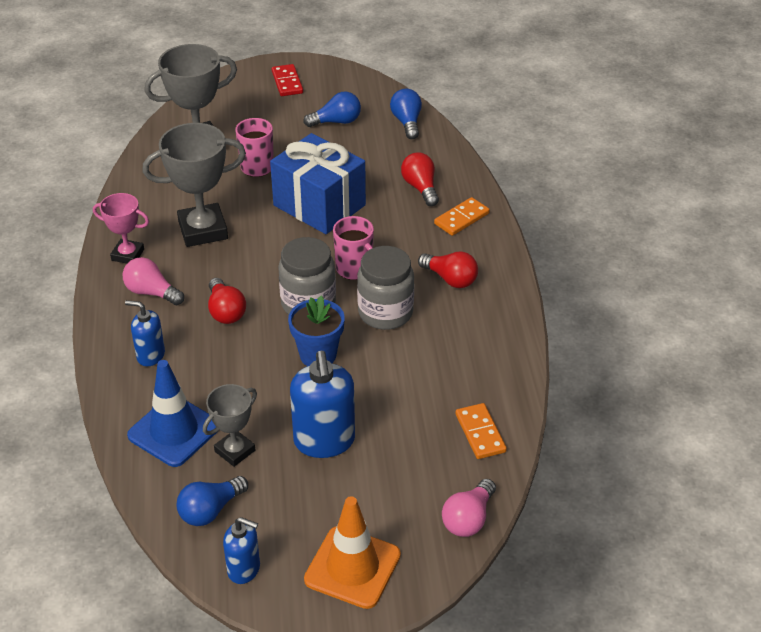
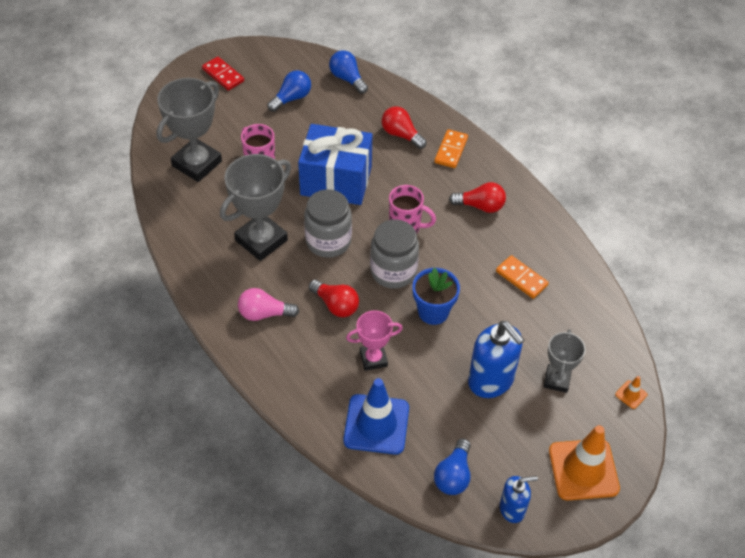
camera: 30 degrees left, 10 degrees up
pink trophy [93,193,149,264] -> pink trophy moved to [346,310,403,371]
blue soap dispenser [125,300,165,366] -> none
grey trophy [203,384,257,467] -> grey trophy moved to [544,329,586,393]
grey jar [357,246,414,330] -> grey jar moved to [304,189,352,258]
pink light bulb [442,479,496,537] -> orange traffic cone [615,376,647,409]
orange domino [455,403,507,459] -> orange domino moved to [496,255,549,299]

